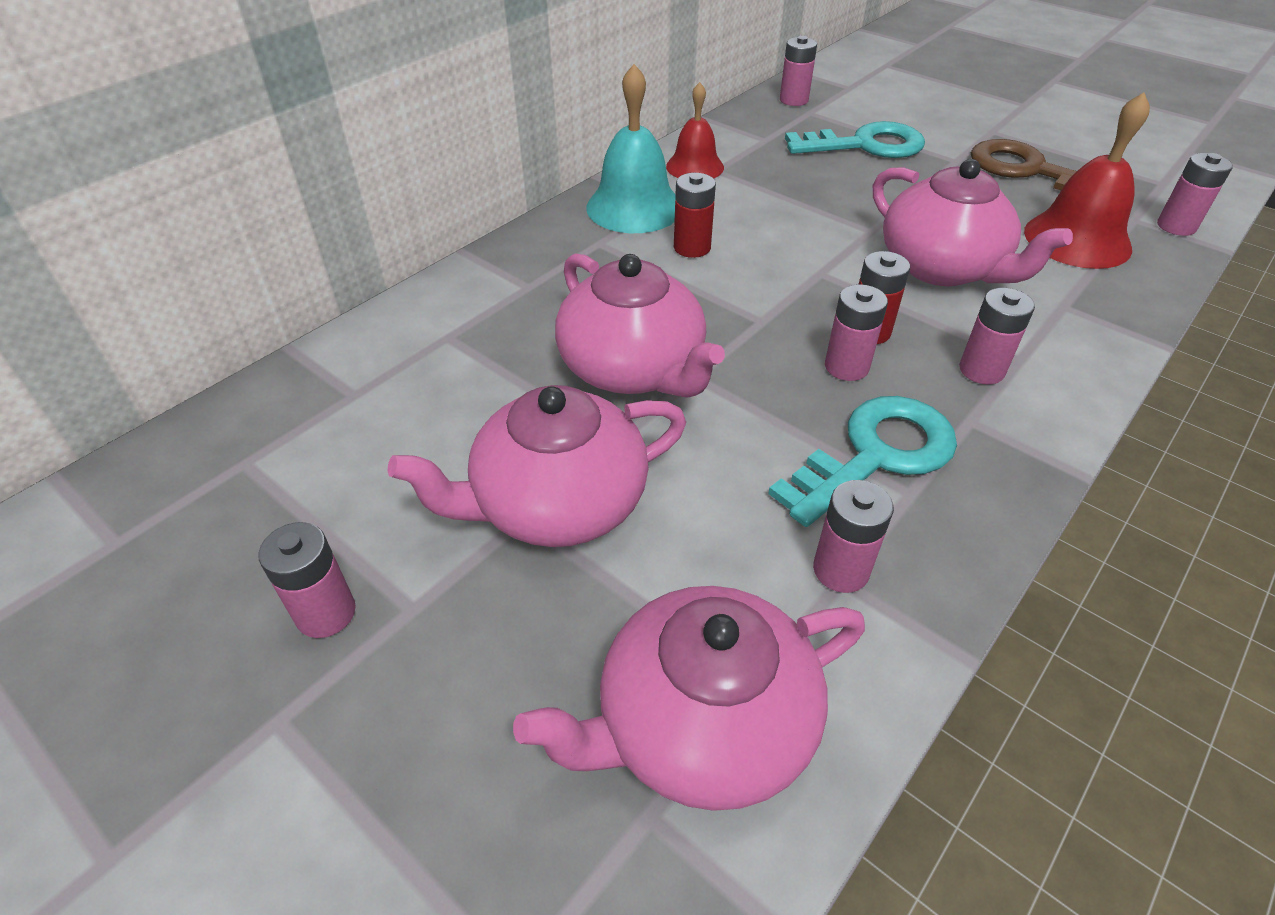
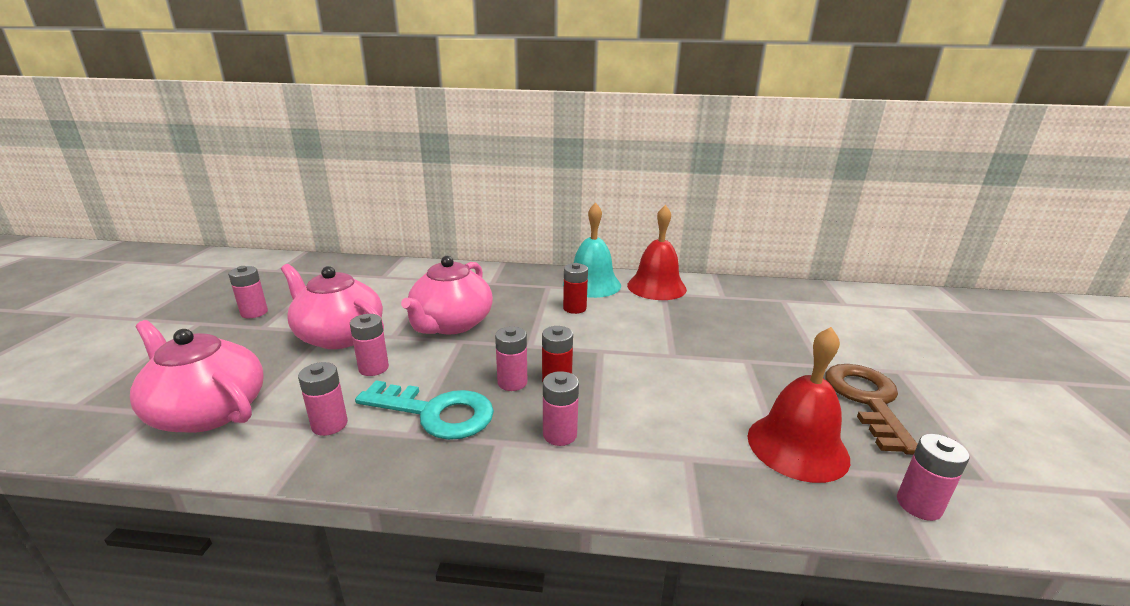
camera: 55 degrees right, 20 degrees down
red bell [666,82,724,179] -> red bell [627,205,687,300], size x1.55
pink battery [780,36,817,106] -> pink battery moved to [350,314,389,376]
turquoise key [785,121,925,158] -> none
pink teapot [873,159,1073,286] -> none

